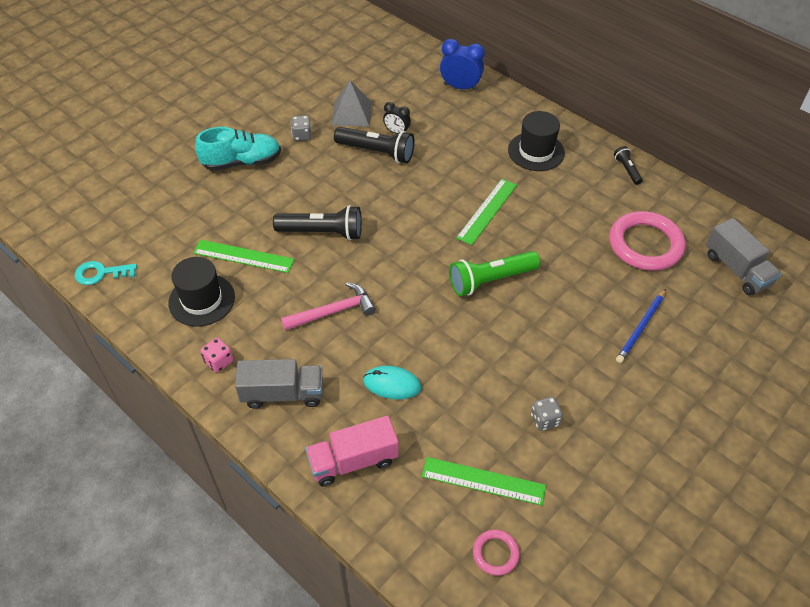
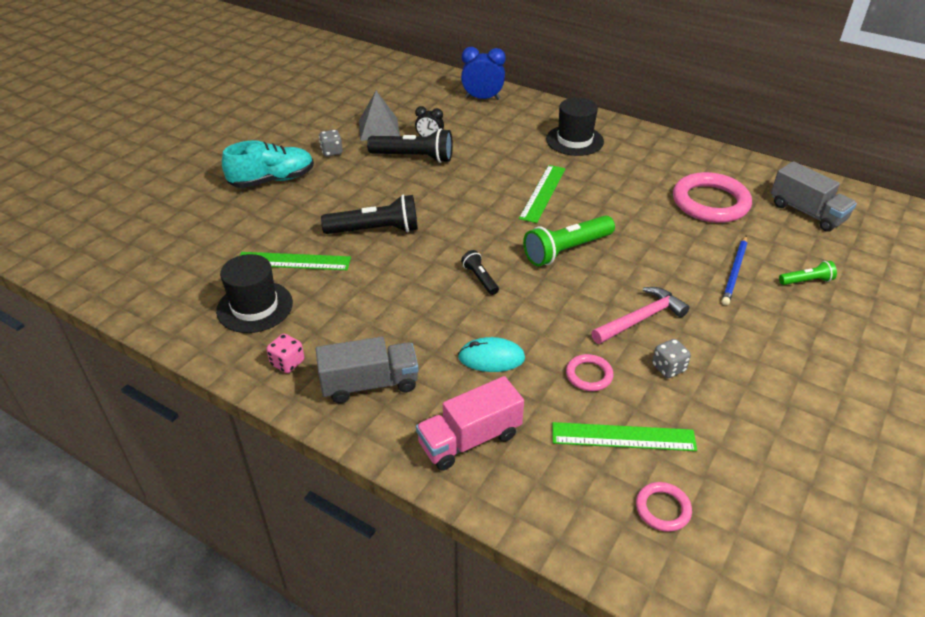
camera: 10 degrees left, 10 degrees down
turquoise key [75,261,137,285] -> none
pink hammer [281,283,376,331] -> pink hammer moved to [591,287,690,344]
black flashlight [614,146,643,185] -> black flashlight moved to [461,250,499,295]
none -> pink ring [566,354,613,391]
none -> green flashlight [779,261,837,285]

